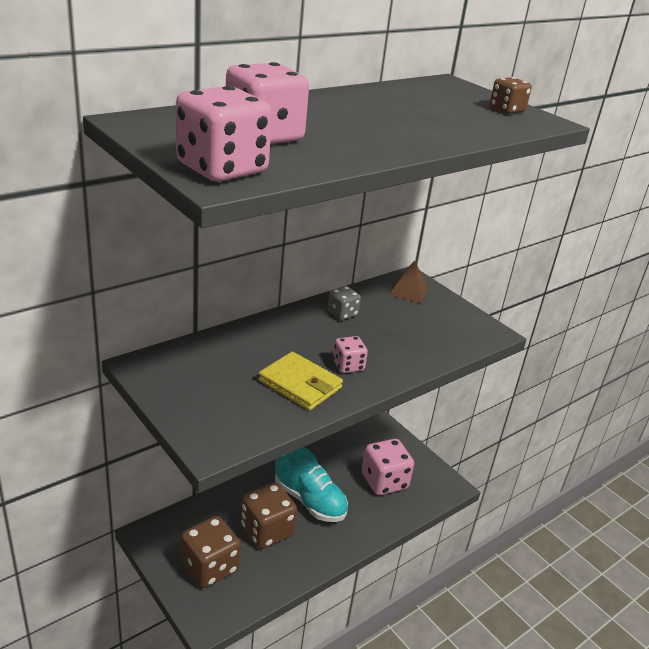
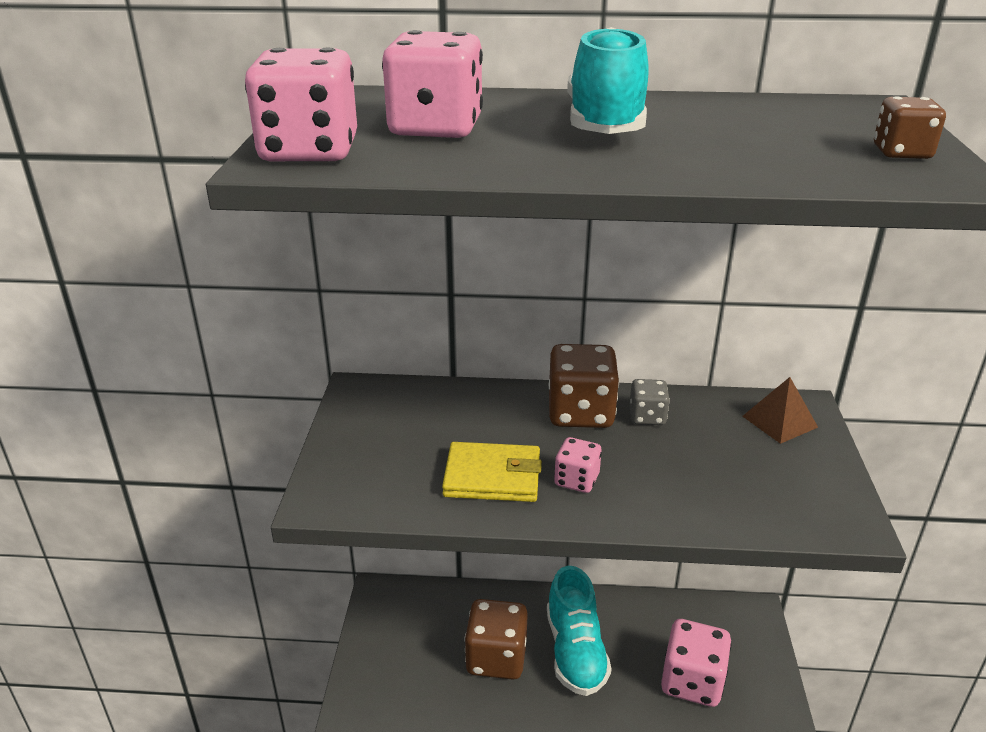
camera: 45 degrees right, 0 degrees up
brown dice [181,516,241,588] -> brown dice moved to [549,344,619,428]
yellow wallet [258,352,343,411] -> yellow wallet turned 75 degrees counterclockwise [442,442,542,502]
none -> turquoise shoe [567,27,649,134]

